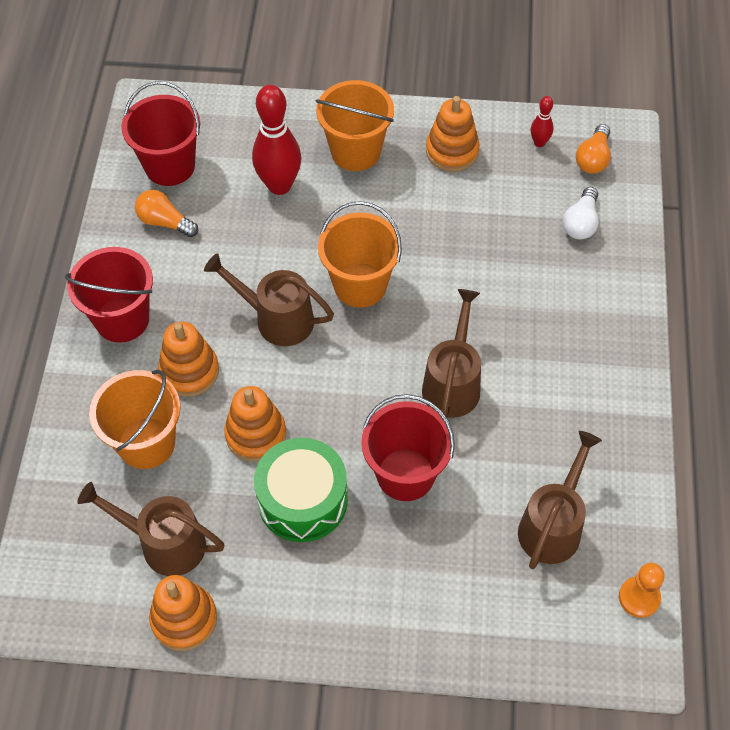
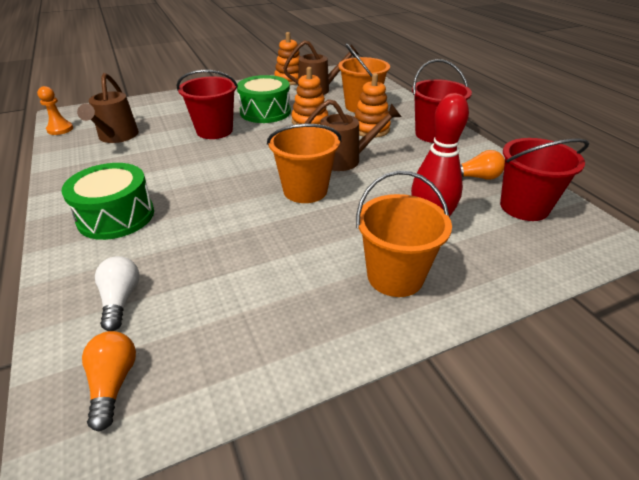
camera: 150 degrees right, 20 degrees down
brown watering can [422,289,481,418] -> none
orange stacking toy [426,96,480,172] -> none
red bowling pin [531,96,554,147] -> none
none -> green drum [61,163,154,240]

